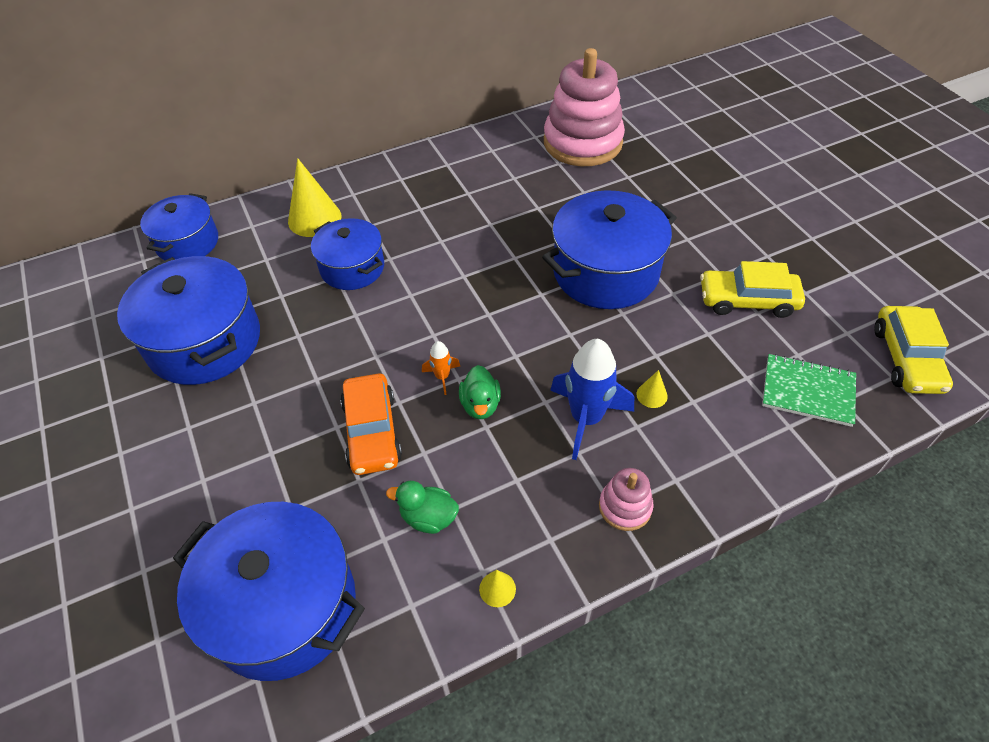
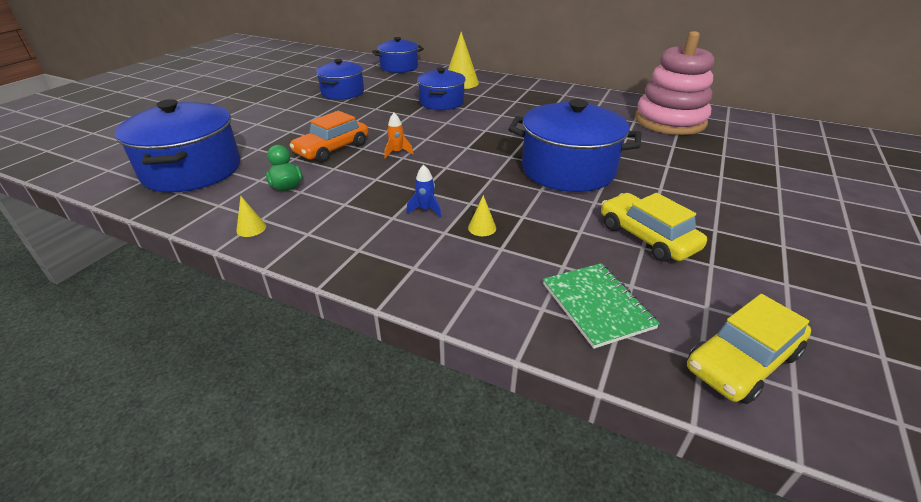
camera: 50 degrees right, 15 degrees down
blue pot [117,256,260,385] -> blue pot [316,59,364,100], size x0.62
green duck [459,365,501,419] -> none
blue rocket [550,339,634,460] -> blue rocket [407,165,441,217], size x0.47
pink stacking toy [599,468,654,531] -> none

